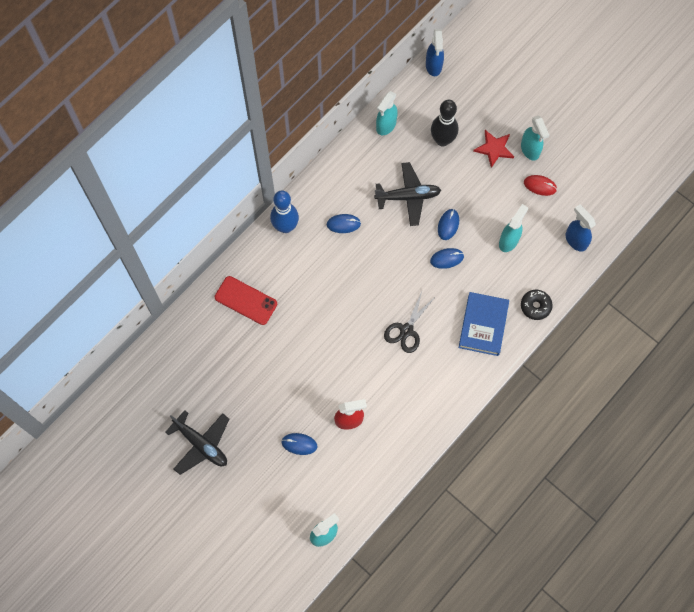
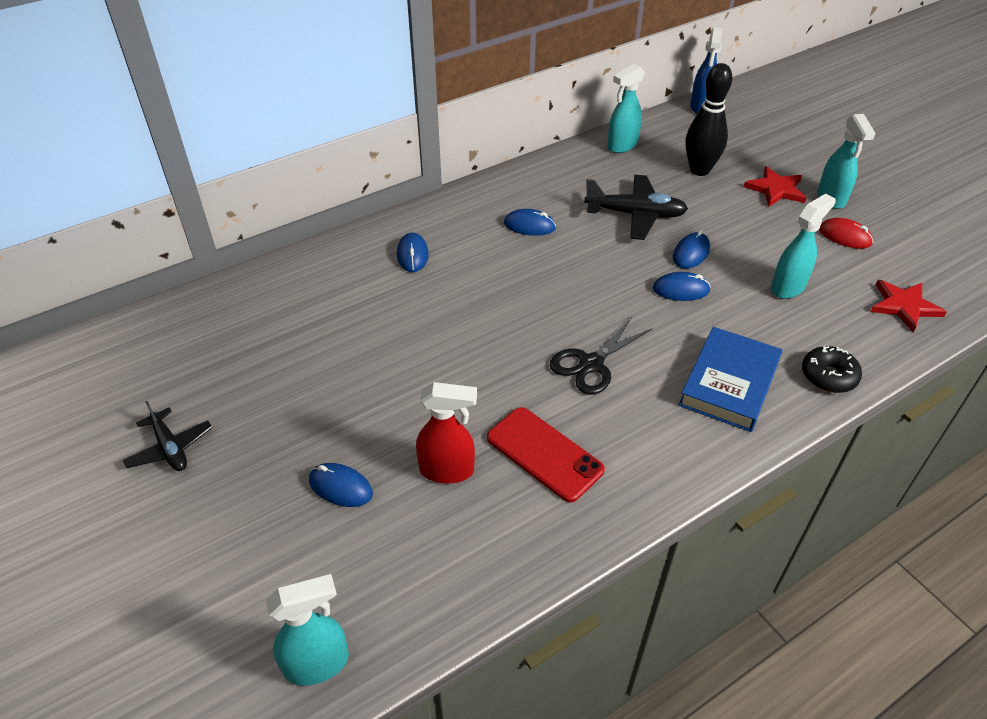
camera: 15 degrees right, 25 degrees down
black plane [165,410,229,475] -> black plane [123,401,212,471], size x0.64
red phone [215,276,277,325] -> red phone moved to [487,407,605,502]
blue bowling pin [270,190,299,233] -> none
blue spray bottle [565,204,596,252] -> red star [870,280,947,332]
none -> blue mouse [397,233,429,272]

